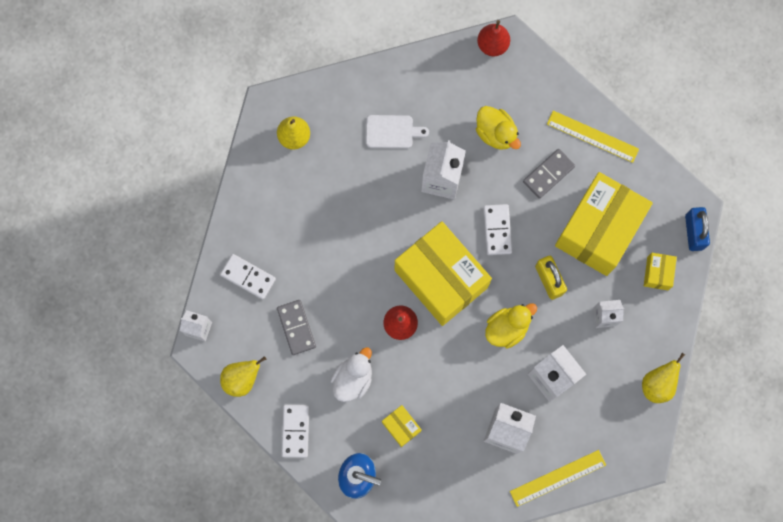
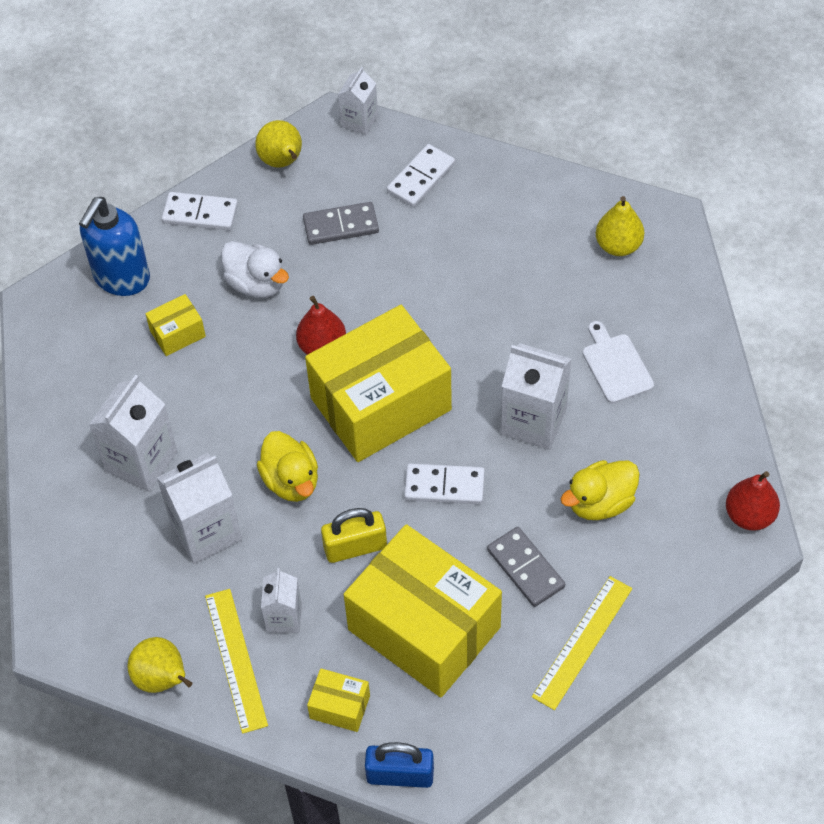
camera: 100 degrees right, 20 degrees down
white cutting board [366,115,429,148] -> white cutting board turned 150 degrees clockwise [582,321,654,404]
yellow ruler [510,450,606,507] -> yellow ruler moved to [205,589,268,734]

